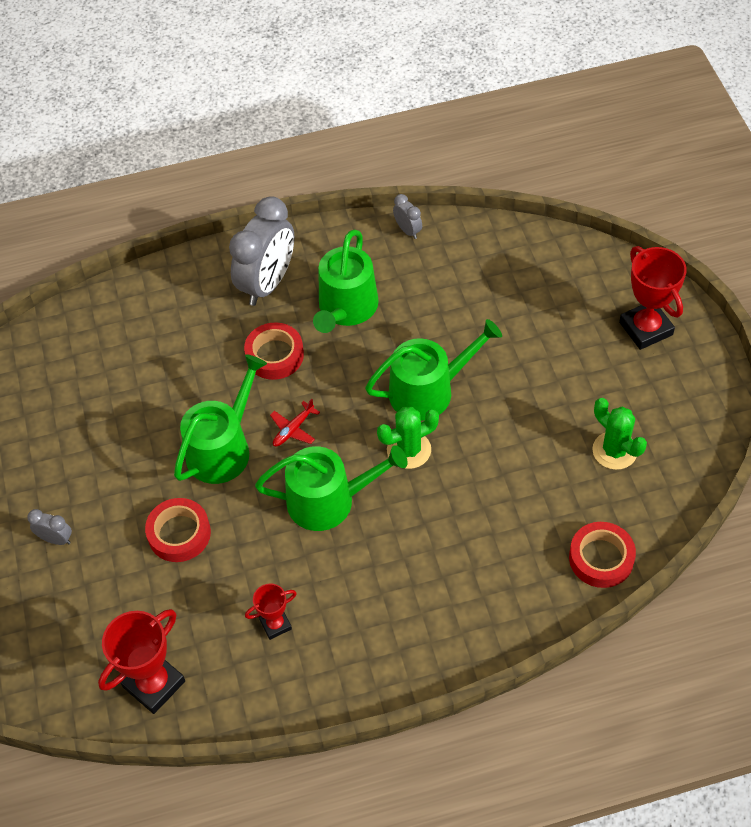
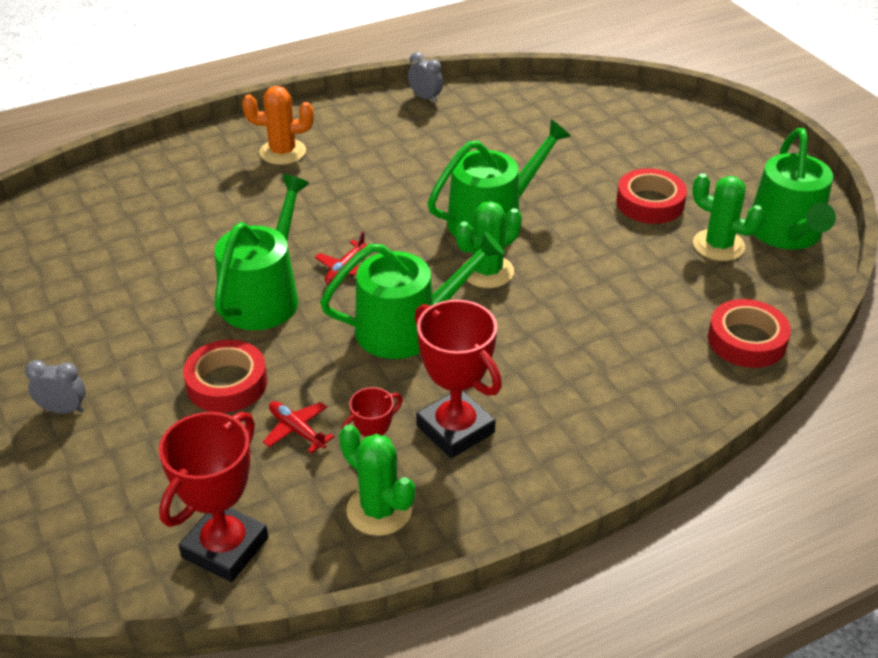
camera: 15 degrees left, 15 degrees down
grey clock [229,196,294,306] -> orange cactus [242,86,314,165]
red tape [244,323,304,380] -> red tape moved to [616,168,687,224]
green watering can [313,230,379,333] -> green watering can moved to [752,128,836,249]
red trophy [619,246,687,350] -> red trophy moved to [415,300,502,458]
none -> red plane [263,401,335,453]
none -> green cactus [339,425,415,536]

